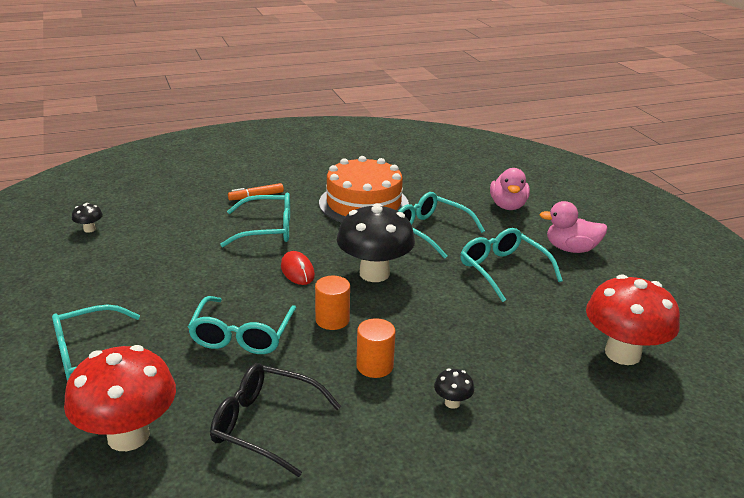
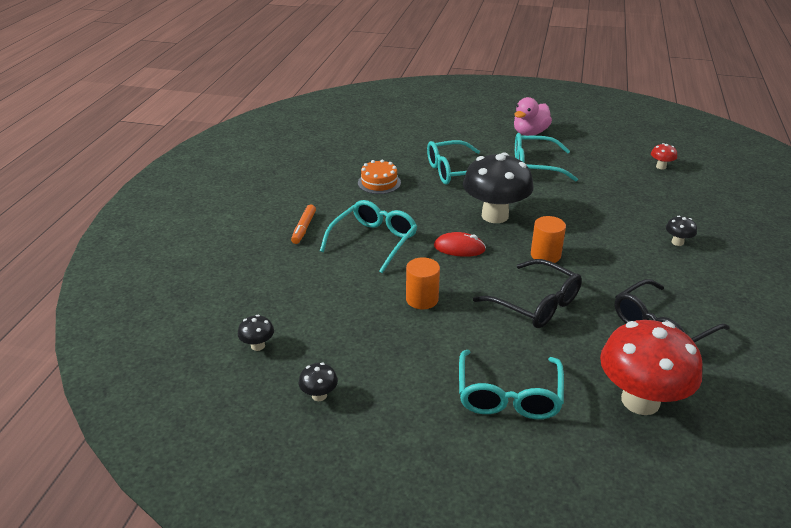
camera: 55 degrees left, 5 degrees up
turquoise glasses [188,296,297,354] -> black glasses [473,259,582,328]
orange cake [319,156,409,222] -> orange cake [358,159,401,194], size x0.49
orange cylinder [356,318,396,378] -> orange cylinder moved to [406,257,440,309]
pink duck [490,168,530,210] -> none
red mushroom [586,274,680,365] -> red mushroom [651,143,677,169], size x0.41
none -> black mushroom [299,363,338,401]

